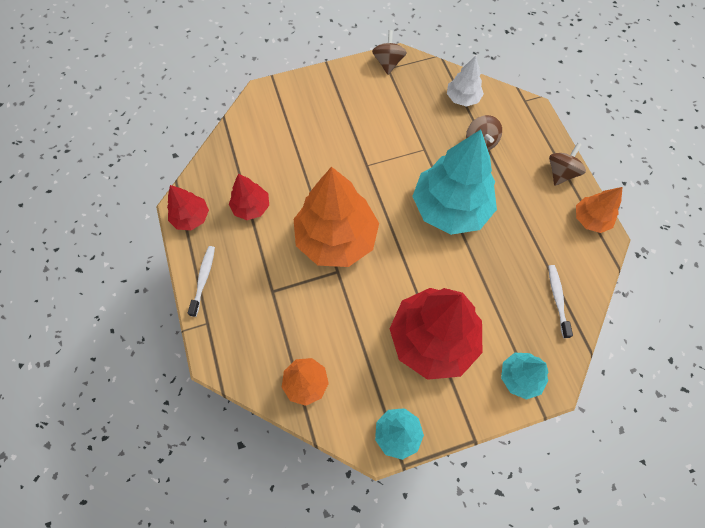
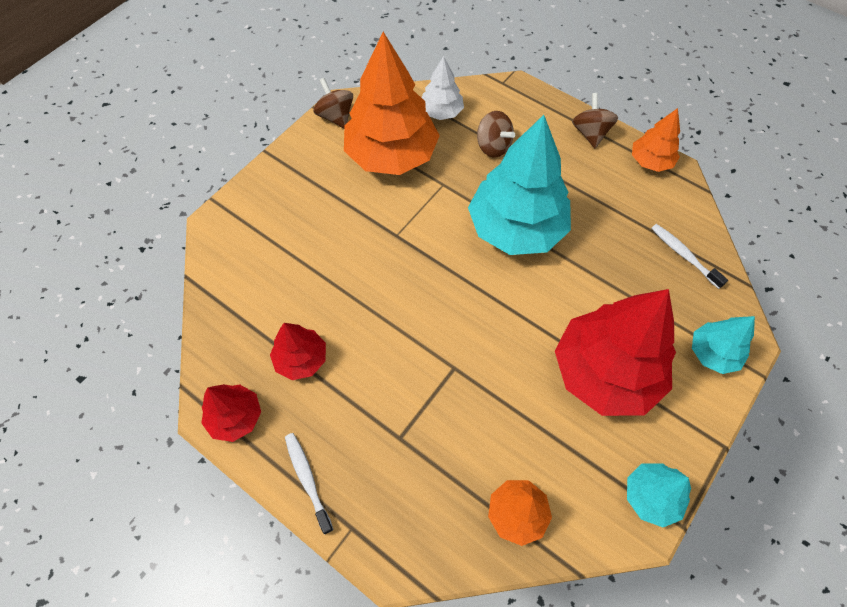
camera: 35 degrees left, 5 degrees down
orange tree [294,167,379,267] -> orange tree moved to [344,32,440,175]

